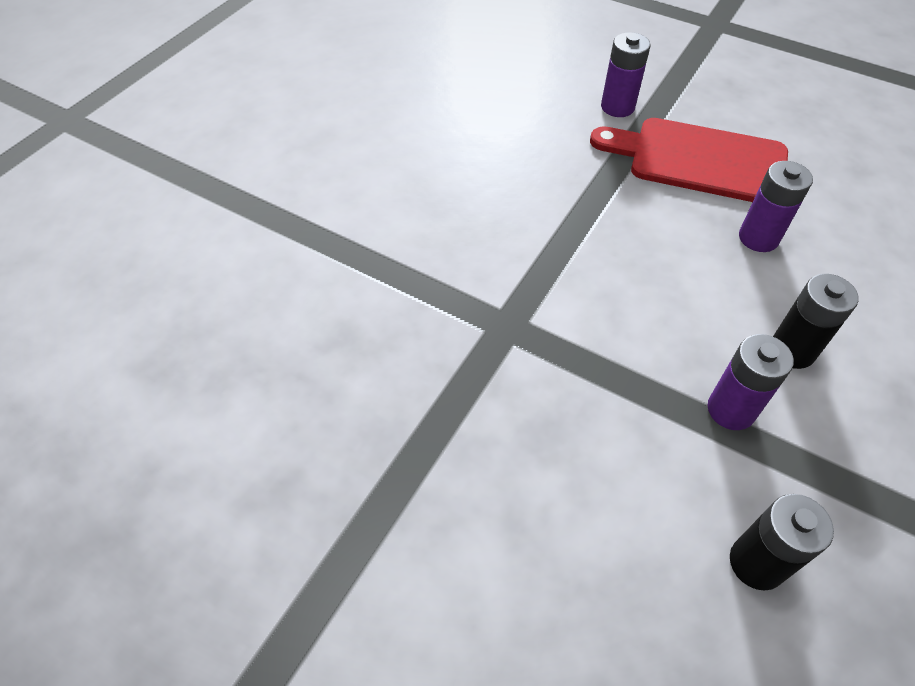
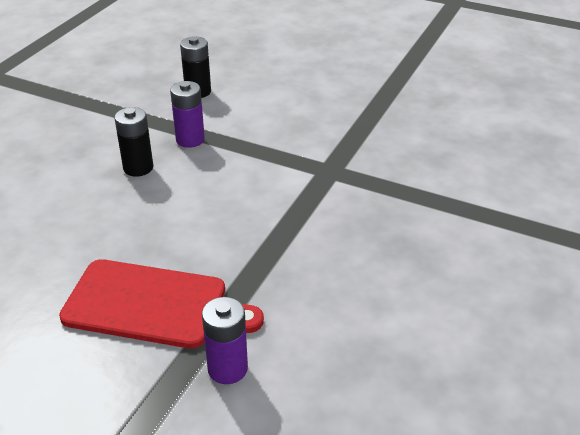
camera: 175 degrees right, 15 degrees down
purple battery [739,161,813,252] -> none

